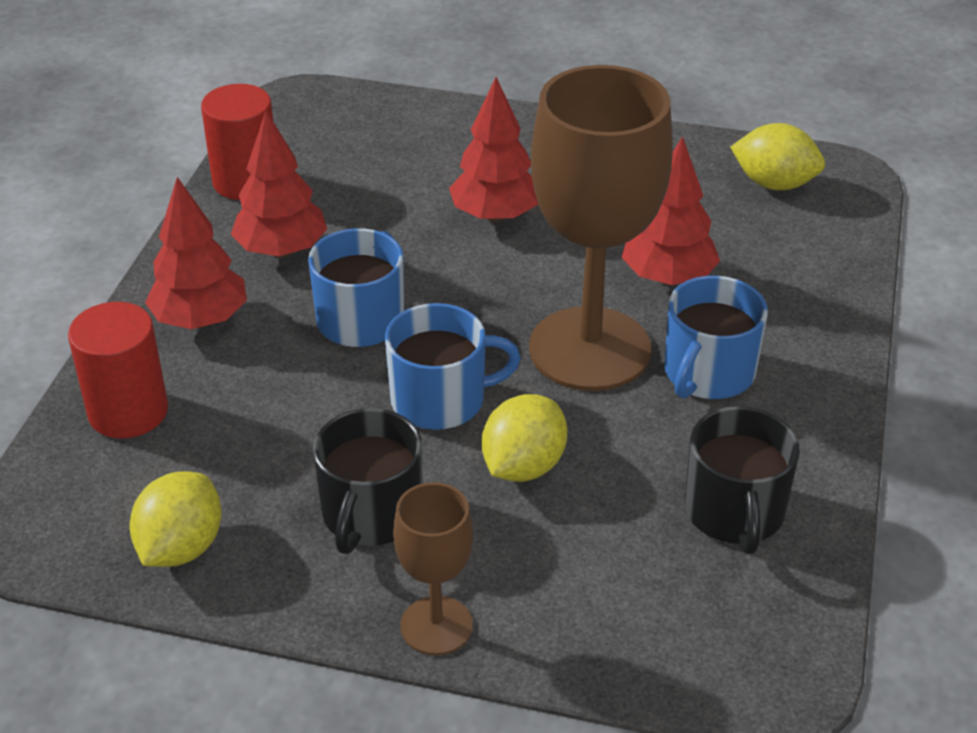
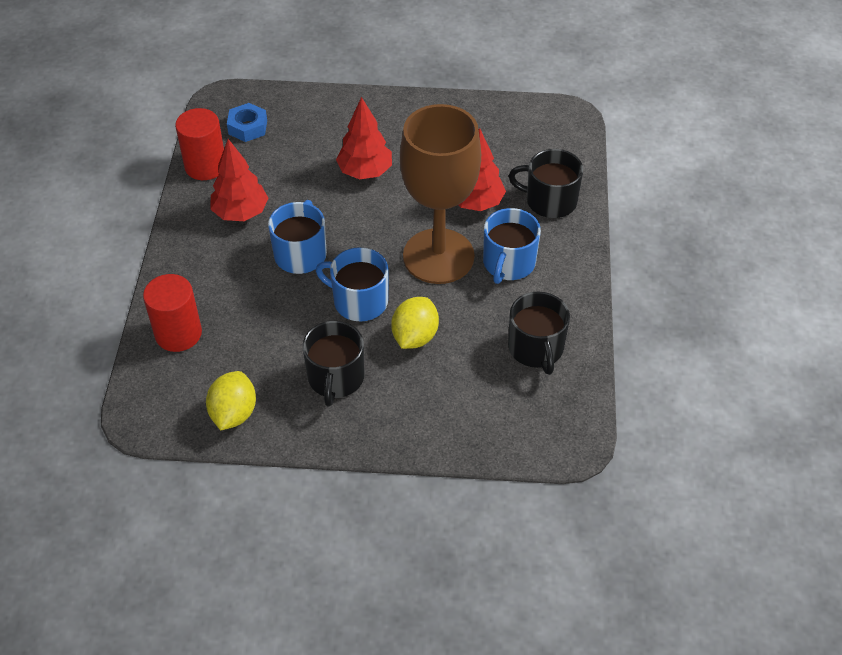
camera: 10 degrees left, 10 degrees up
red tree [145,177,247,329] -> none
blue mug [385,303,521,430] -> blue mug turned 135 degrees counterclockwise [316,247,388,321]
brown goblet [393,482,473,655] -> none
yellow lemon [730,123,825,190] -> none
none -> blue nut [227,103,267,142]
none -> black mug [509,149,583,218]

